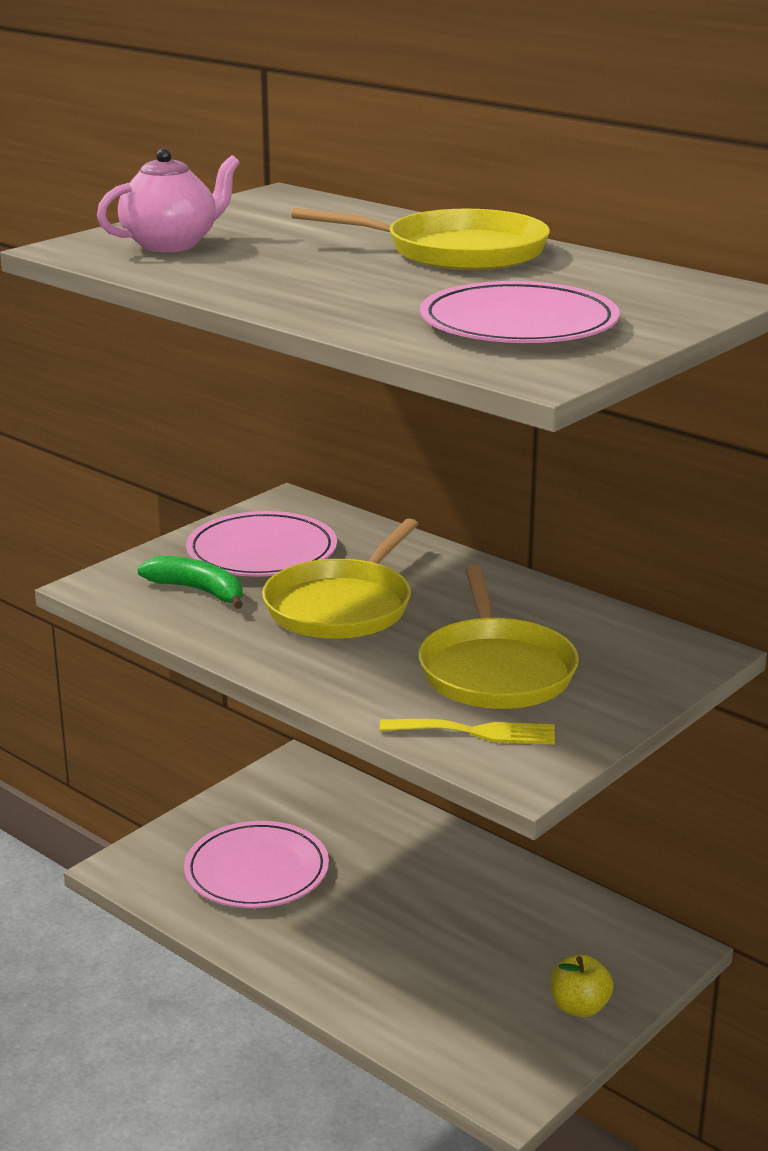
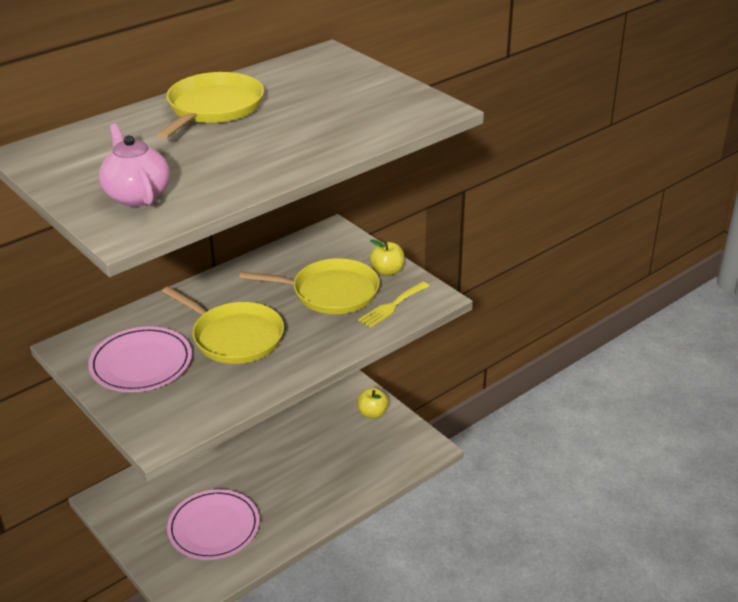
camera: 80 degrees left, 10 degrees up
green banana [137,556,243,609] -> none
yellow fork [380,719,555,745] -> yellow fork turned 150 degrees counterclockwise [358,282,429,328]
pink plate [420,281,620,343] -> none
none -> yellow apple [370,240,405,276]

